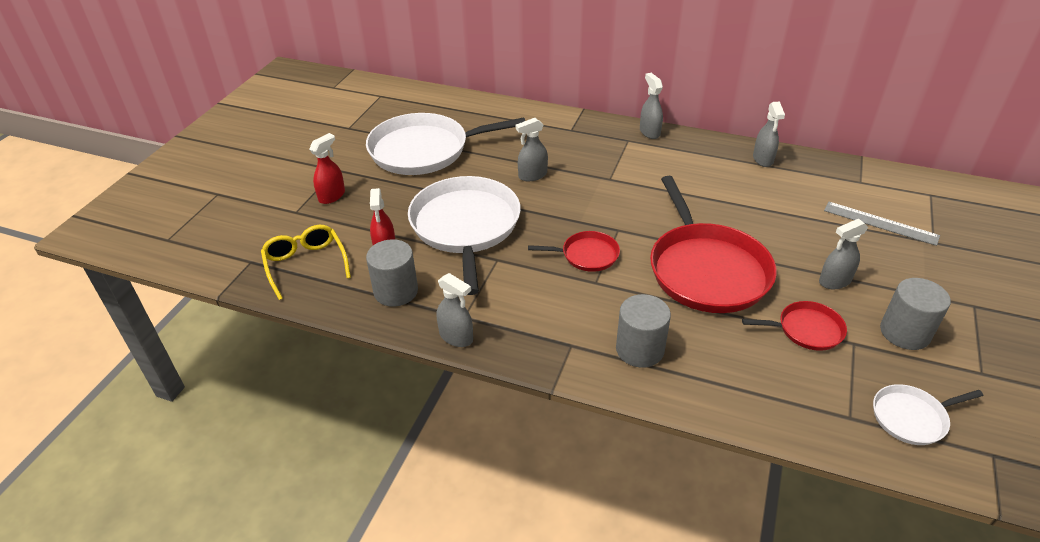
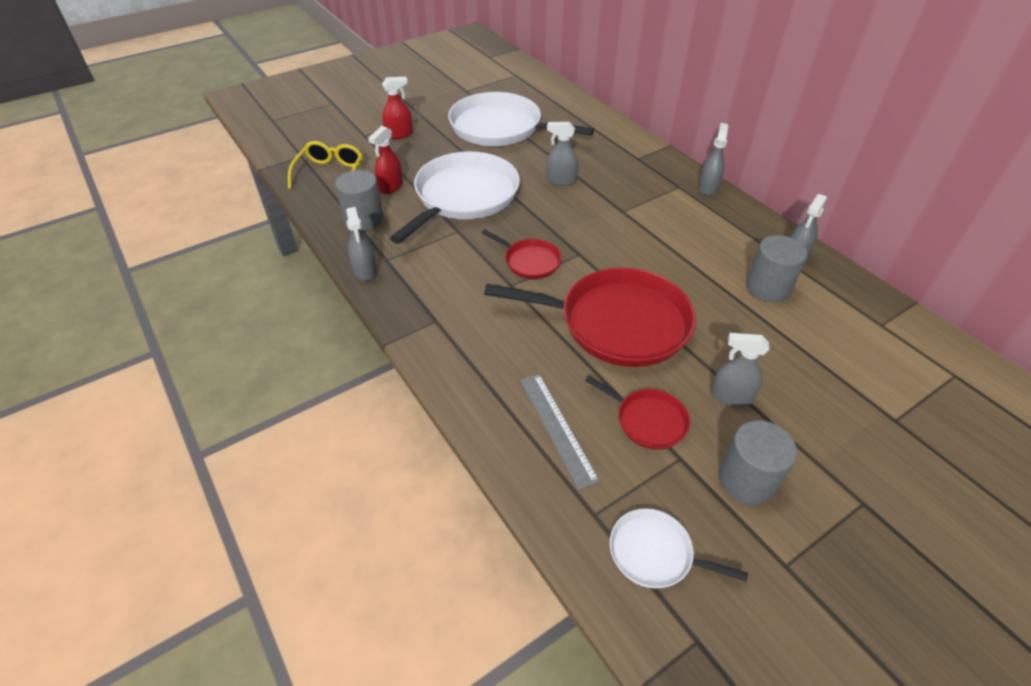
camera: 35 degrees right, 5 degrees up
grey cylinder [616,294,671,368] -> grey cylinder moved to [746,235,807,302]
red pan [650,176,777,313] -> red pan turned 105 degrees counterclockwise [484,268,696,367]
grey ruler [824,202,940,246] -> grey ruler moved to [520,374,600,490]

